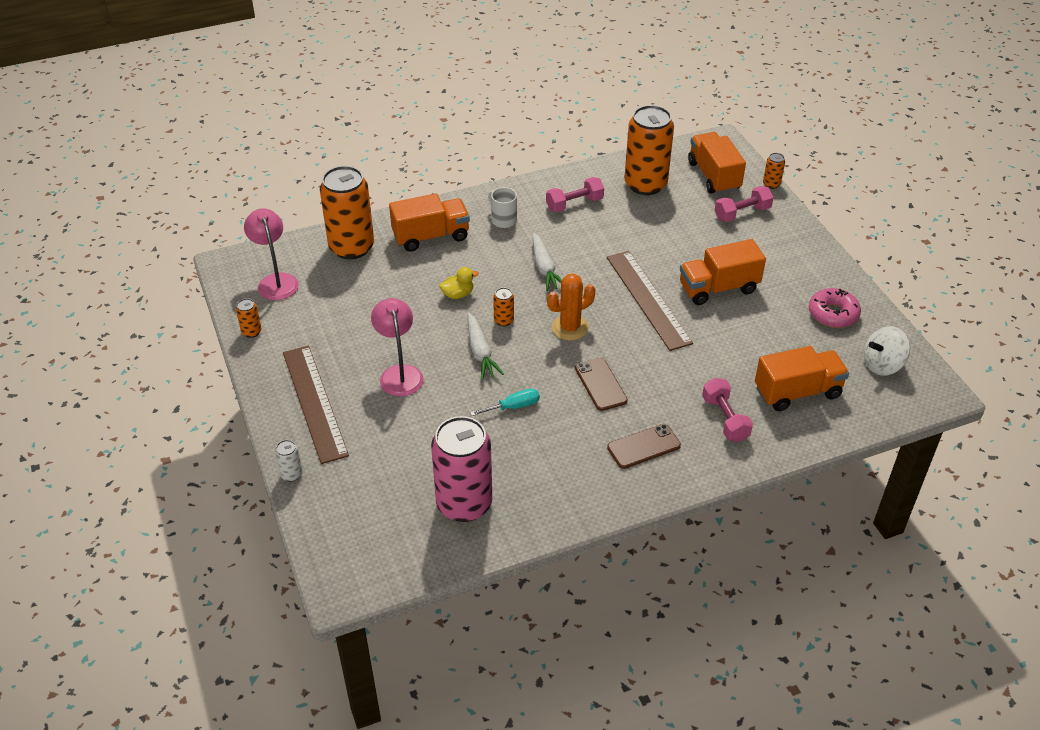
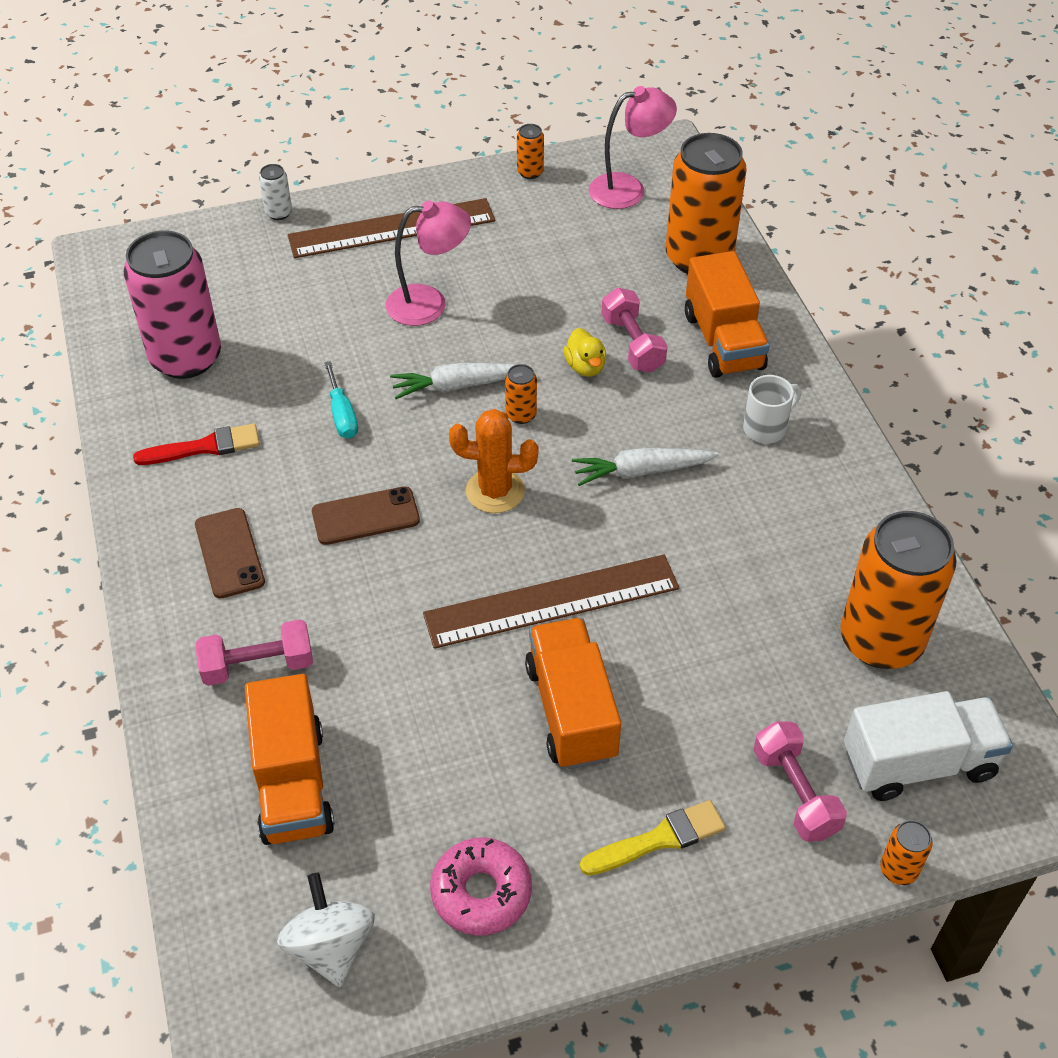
camera: 95 degrees right, 5 degrees up
pink dumbbell [546,177,604,212] -> pink dumbbell moved to [602,288,667,373]
orange cactus [547,274,595,341] -> orange cactus turned 60 degrees counterclockwise [449,409,539,513]
orange truck [688,132,746,194] -> white truck [844,691,1013,801]
none -> red brush [133,424,260,465]
none -> yellow brush [580,800,726,875]

